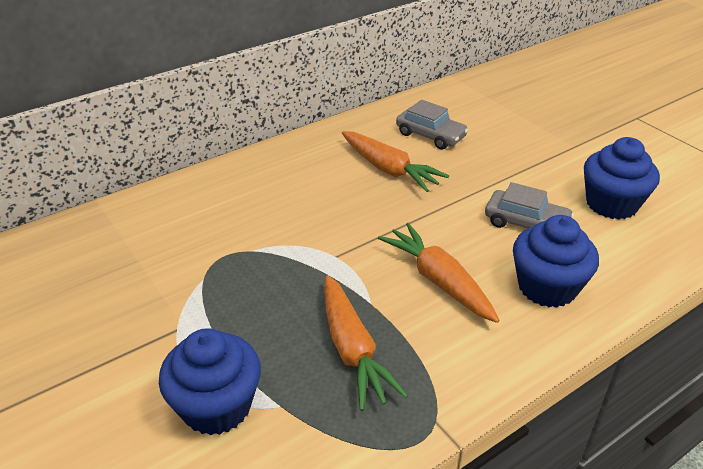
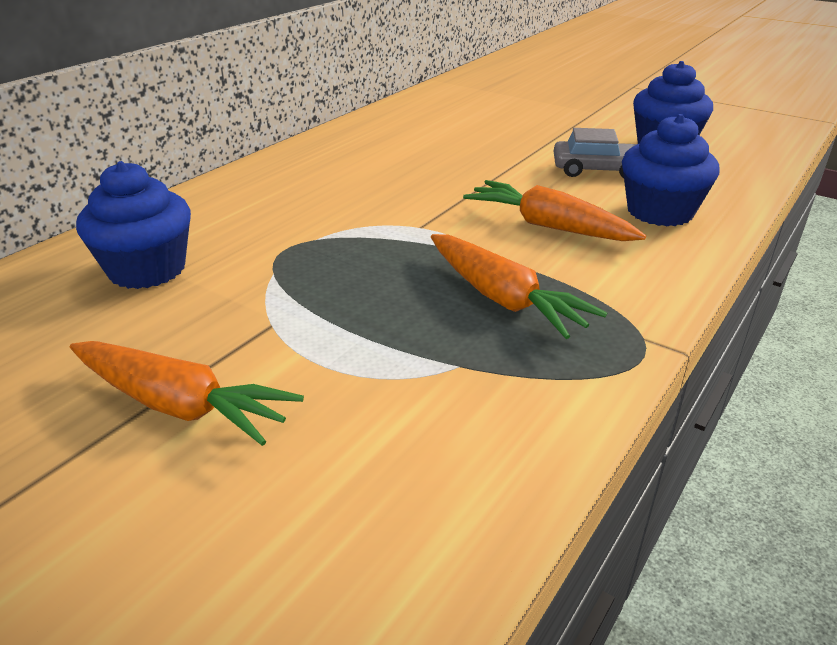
camera: 20 degrees left, 5 degrees down
blue cupcake [159,328,261,436] -> blue cupcake moved to [76,161,191,289]
orange carrot [342,131,449,192] -> orange carrot moved to [70,341,304,446]
grey car [396,100,468,149] -> none

